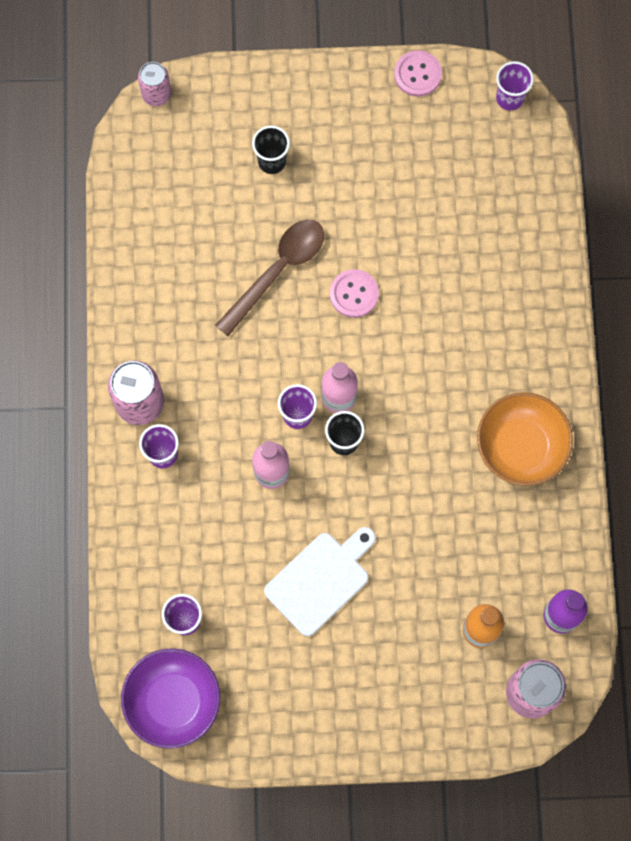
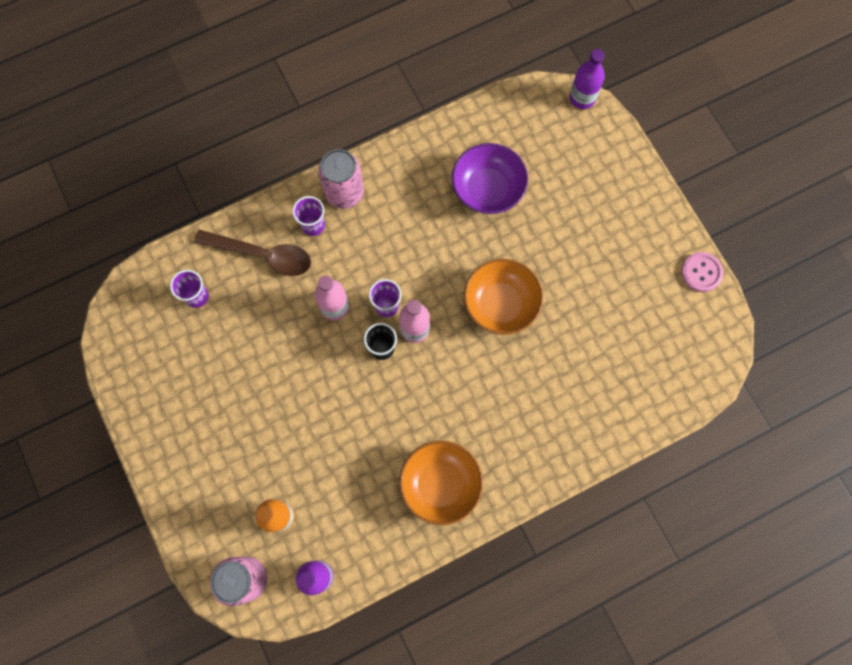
camera: 65 degrees right, 0 degrees up
purple bowl [121,648,220,749] -> purple bowl moved to [452,143,528,214]
pink can [138,62,171,106] -> purple bottle [569,49,605,109]
brown spoon [215,220,324,336] -> brown spoon moved to [194,230,311,276]
black cup [252,126,290,174] -> none
white cutting board [264,527,376,636] -> none
pink button [330,269,379,318] -> orange bowl [464,259,543,335]
purple cup [496,61,534,111] -> none

